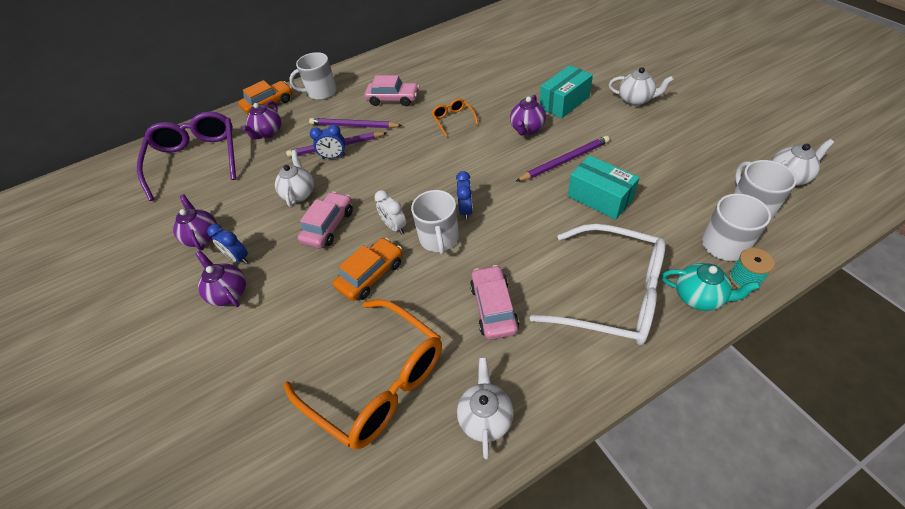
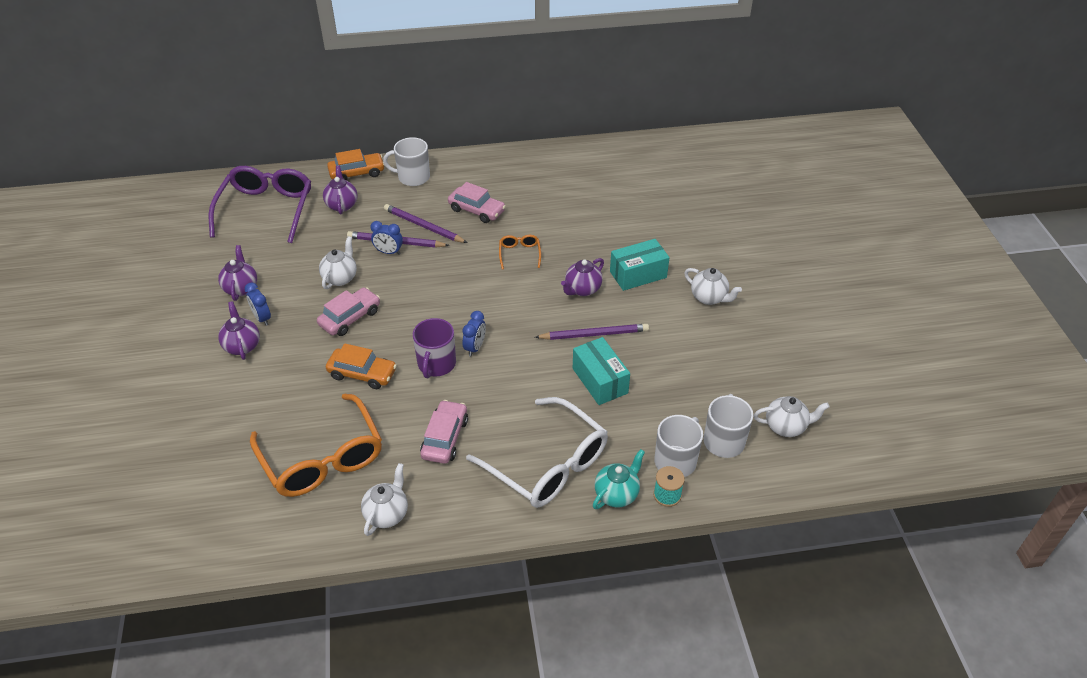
camera: 15 degrees right, 5 degrees down
purple teapot [242,101,281,139] -> purple teapot turned 135 degrees clockwise [323,166,358,214]
orange car [333,238,403,301] -> orange car turned 45 degrees clockwise [326,343,397,389]
white clock [375,190,406,234] -> none
white mug [411,190,459,255] -> purple mug [413,318,456,378]
turquoise teapot [662,263,760,311] -> turquoise teapot turned 90 degrees counterclockwise [593,449,645,509]

